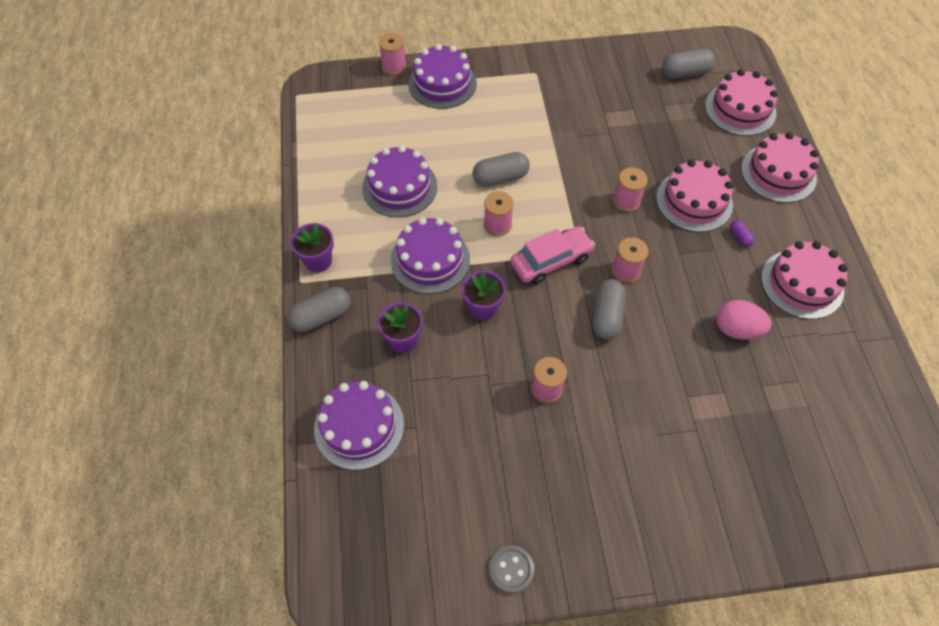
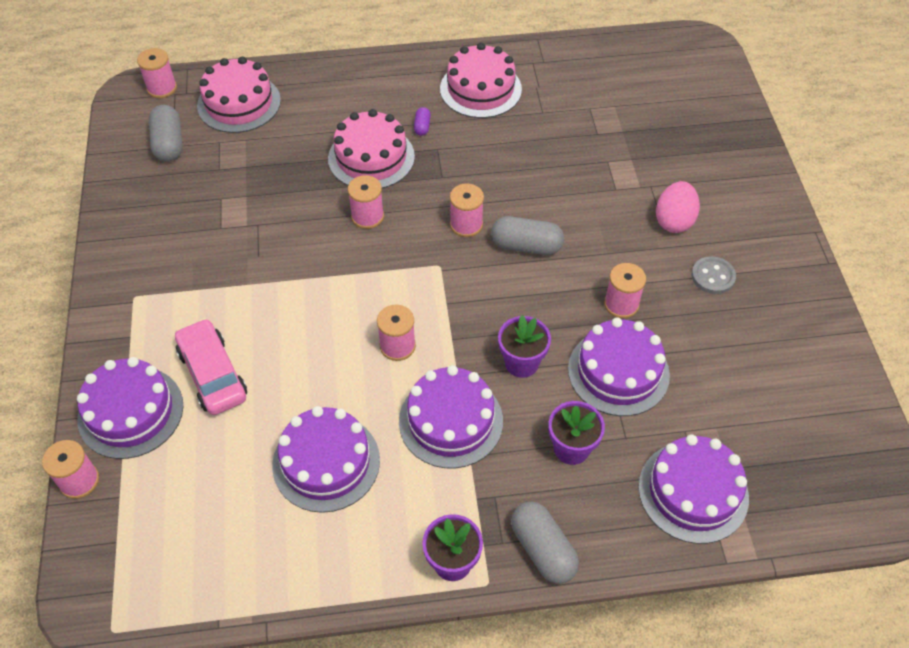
camera: 90 degrees left, 5 degrees down
grey capsule [472,152,530,187] -> none
grey button [489,545,534,593] -> grey button moved to [691,256,736,294]
pink car [510,226,595,285] -> pink car moved to [175,318,247,415]
pink egg [716,300,772,340] -> pink egg moved to [656,181,700,233]
purple capsule [730,220,755,247] -> purple capsule turned 60 degrees counterclockwise [414,107,431,136]
pink cake [741,132,819,203] -> none
none -> pink spool [137,48,177,98]
none -> purple cake [568,317,670,416]

